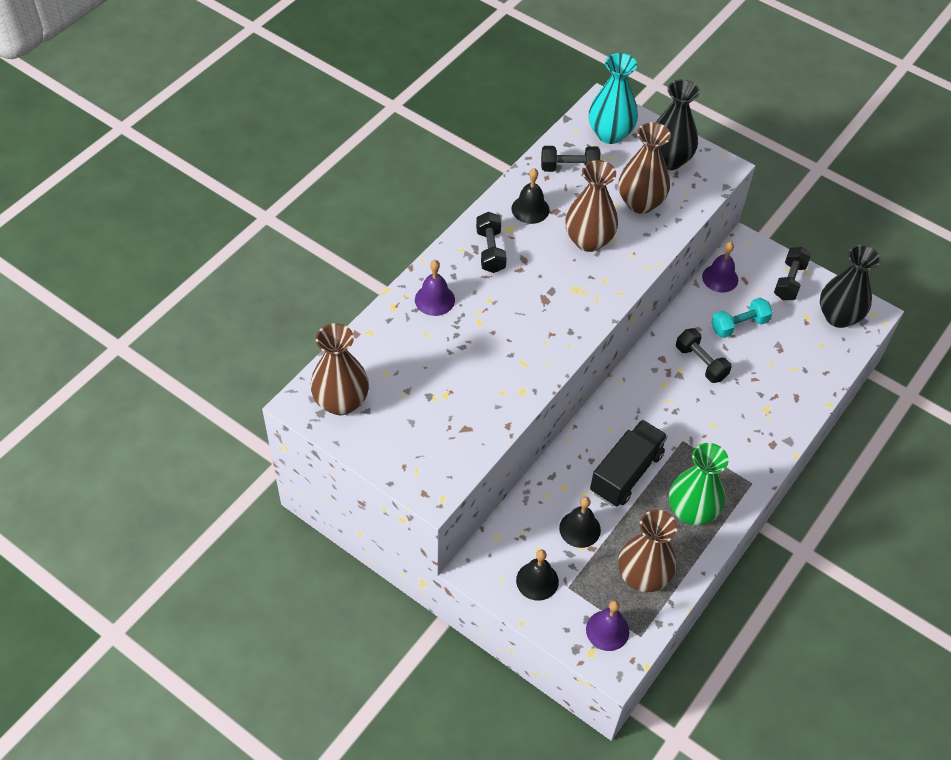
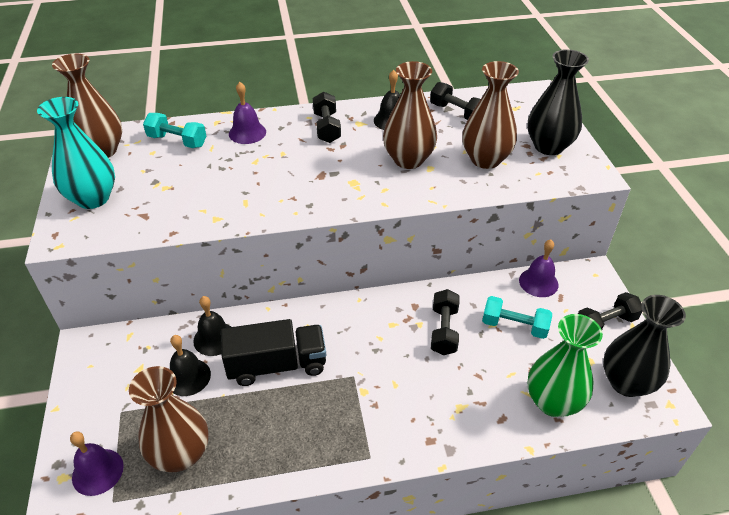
camera: 45 degrees right, 10 degrees down
black dumbbell [476,212,507,273] -> black dumbbell turned 45 degrees counterclockwise [313,92,341,143]
black bell [516,550,559,601] -> black bell moved to [193,296,231,356]
turquoise vase [589,53,638,144] -> turquoise vase moved to [37,97,115,209]
green vase [669,443,729,525] -> green vase moved to [528,314,603,417]
none -> turquoise dumbbell [143,113,206,148]

